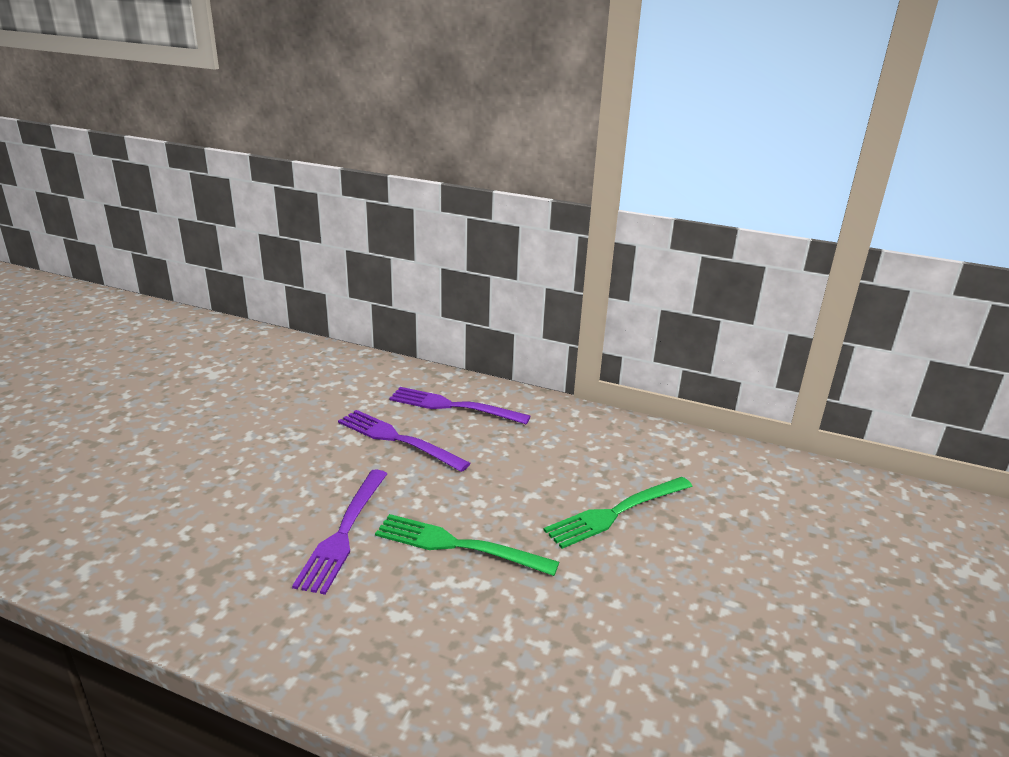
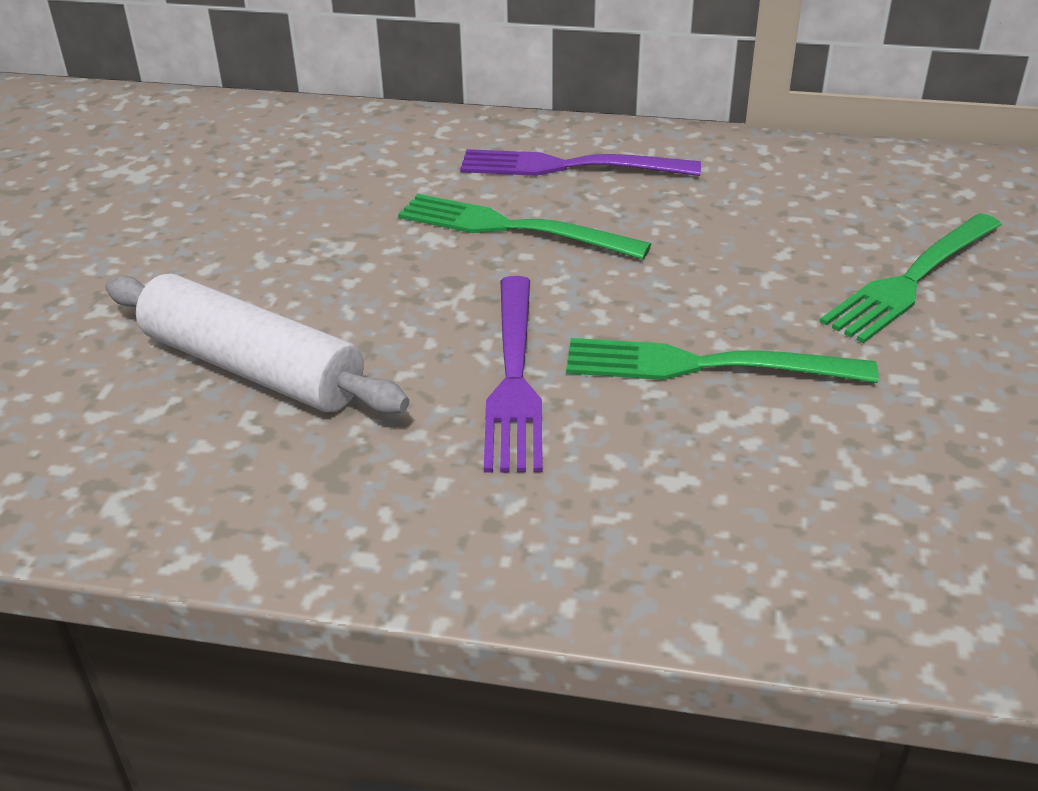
camera: 10 degrees left, 10 degrees up
purple fork [338,410,471,472] -> green fork [398,194,651,259]
none -> white rolling pin [105,273,409,414]

